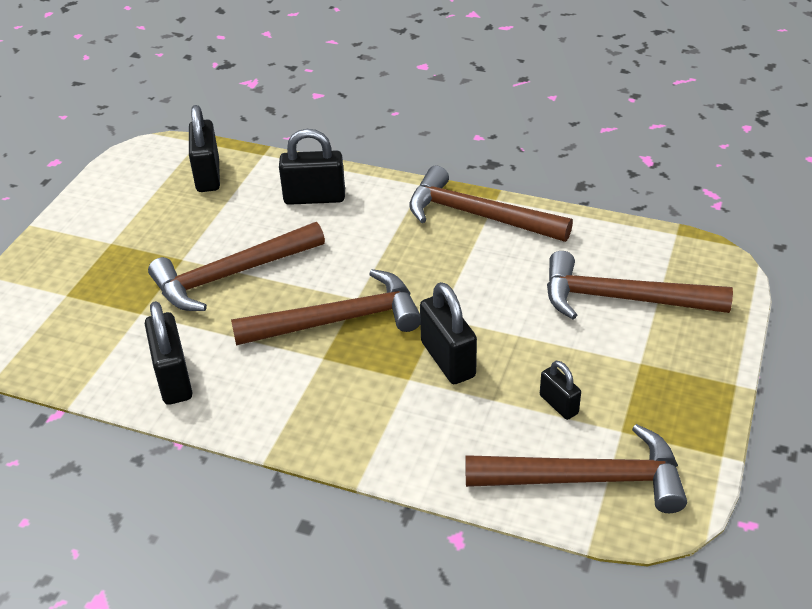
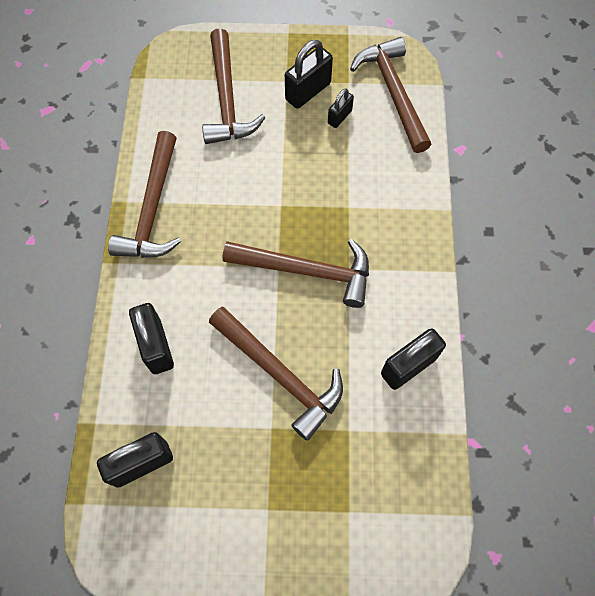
camera: 110 degrees left, 25 degrees up
brown hammer [231,269,420,345] -> brown hammer turned 135 degrees clockwise [223,239,369,308]
black padlock [420,282,477,384] -> black padlock moved to [285,40,333,109]

